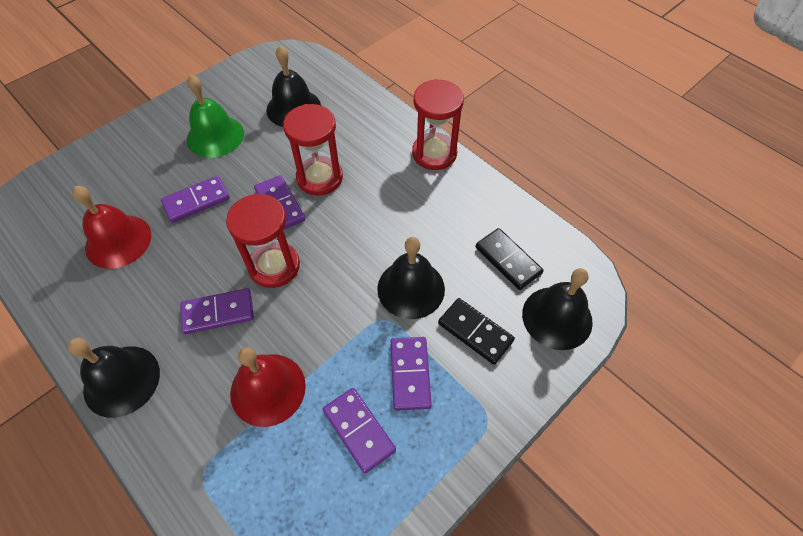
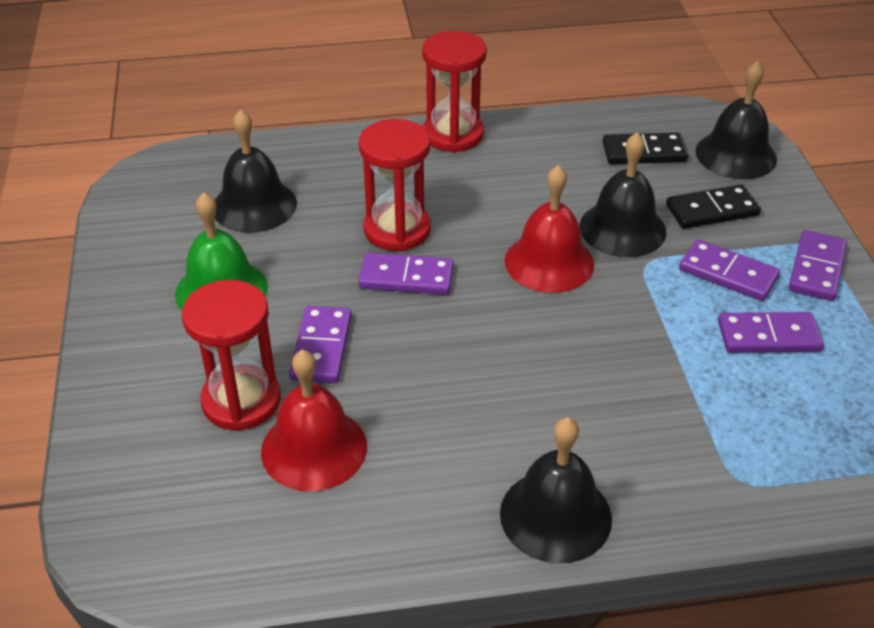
camera: 55 degrees left, 15 degrees down
purple domino [180,288,254,334] -> purple domino moved to [789,230,847,301]
red hourglass [226,194,300,288] -> red hourglass moved to [182,280,281,431]
red bell [230,347,306,427] -> red bell moved to [505,165,594,293]

